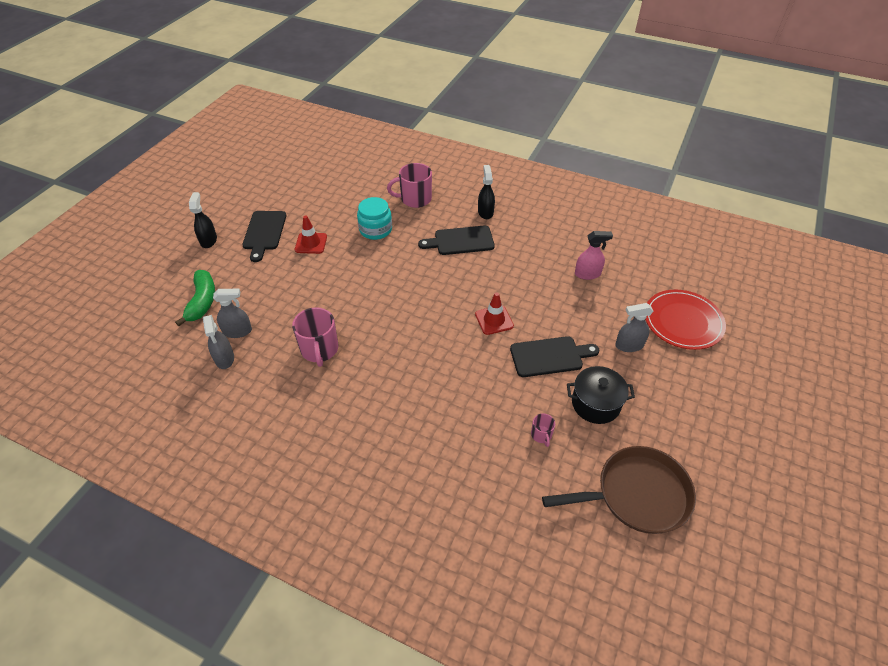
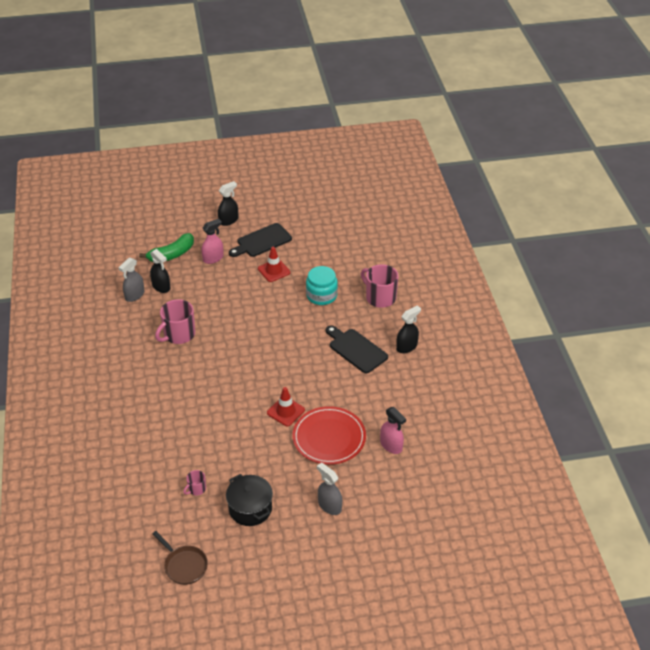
camera: 55 degrees right, 5 degrees down
grey spray bottle [213,289,252,338] -> black spray bottle [150,249,170,293]
black cutting board [510,336,599,377] -> none
brown pan [542,446,696,534] -> brown pan [153,531,208,585], size x0.56
red plate [645,290,726,350] -> red plate moved to [292,406,366,465]
none -> pink spray bottle [201,219,224,264]

